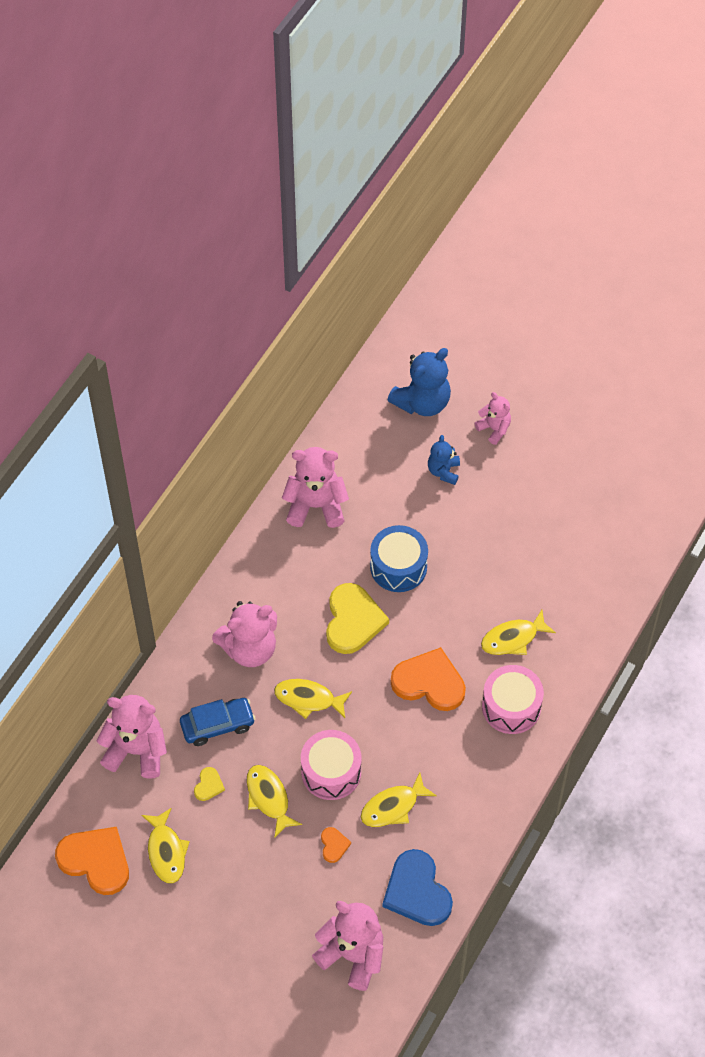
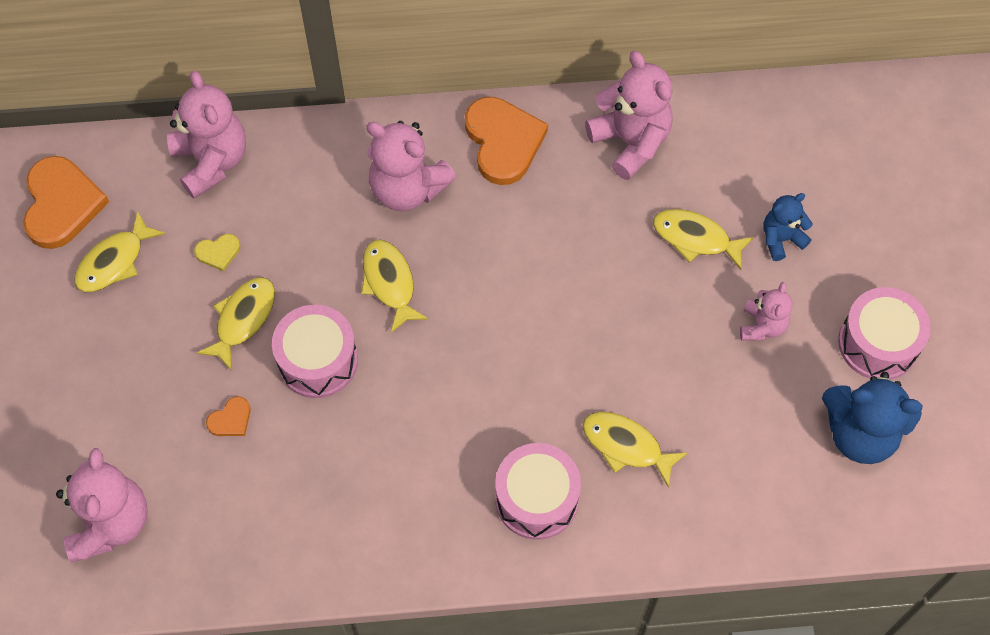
camera: 55 degrees right, 5 degrees up
blue car [180,698,255,746] -> none
yellow heart [326,583,389,654] -> none
yellow fish [361,772,437,827] -> yellow fish moved to [653,209,754,270]
blue drum [370,525,428,592] -> none
blue heart [382,849,453,926] -> none
blue teddy bear [387,348,451,416] -> blue teddy bear moved to [822,372,923,464]
orange heart [391,647,466,711] -> orange heart moved to [465,97,548,185]
pink teddy bear [475,392,511,445] -> pink teddy bear moved to [740,282,792,341]
none -> pink drum [838,287,931,379]

